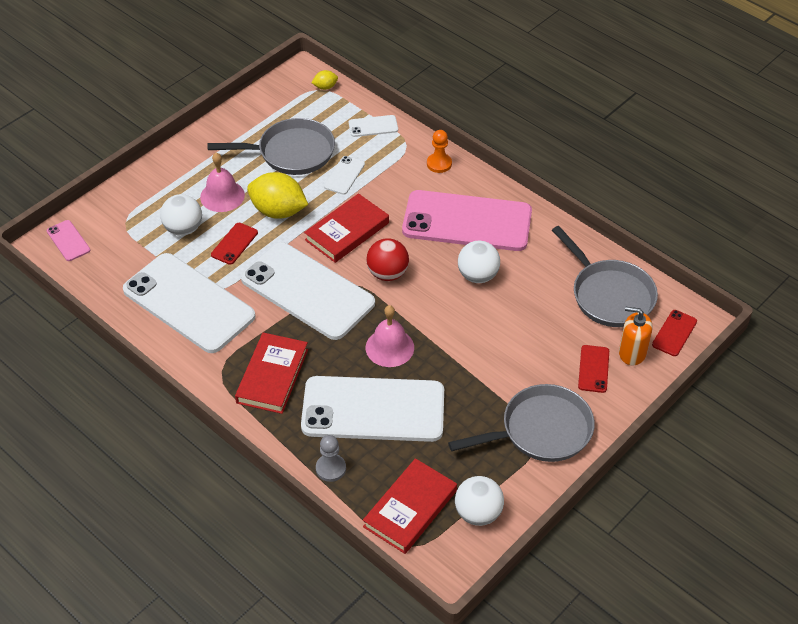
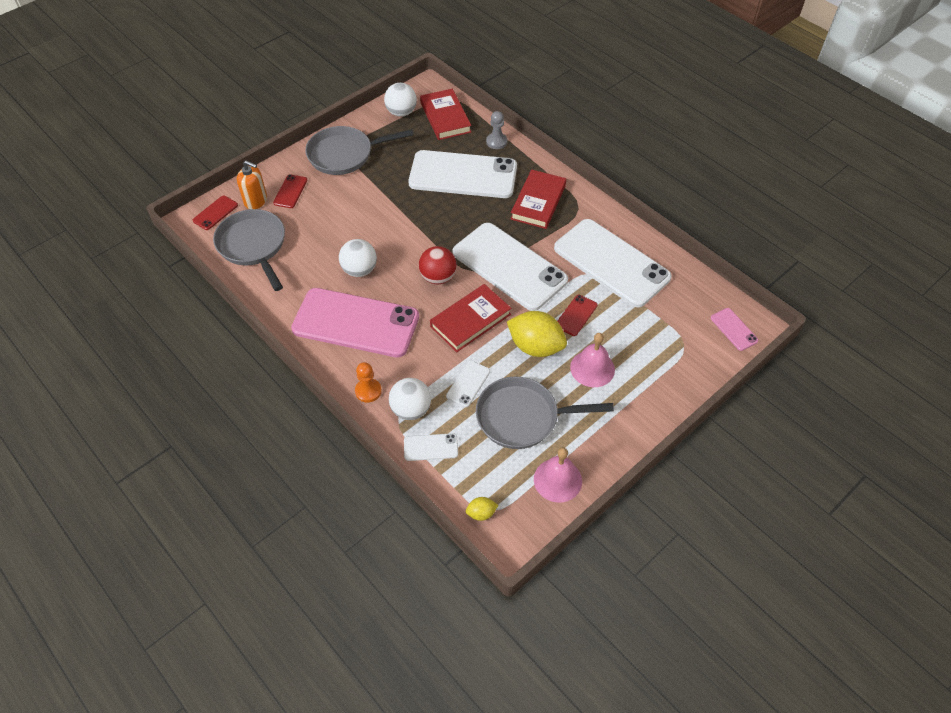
camera: 175 degrees left, 5 degrees up
white ball [160,194,202,236] -> white ball moved to [389,378,431,420]
red book [363,458,457,554] -> red book turned 60 degrees counterclockwise [420,89,471,140]
pink bell [366,305,414,367] -> pink bell moved to [534,447,582,503]

